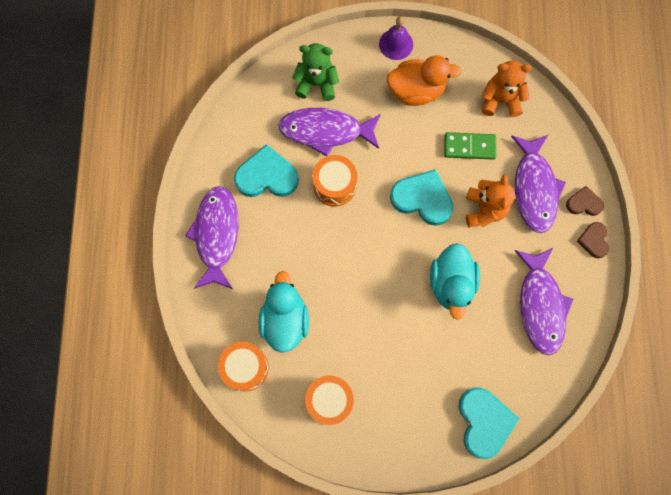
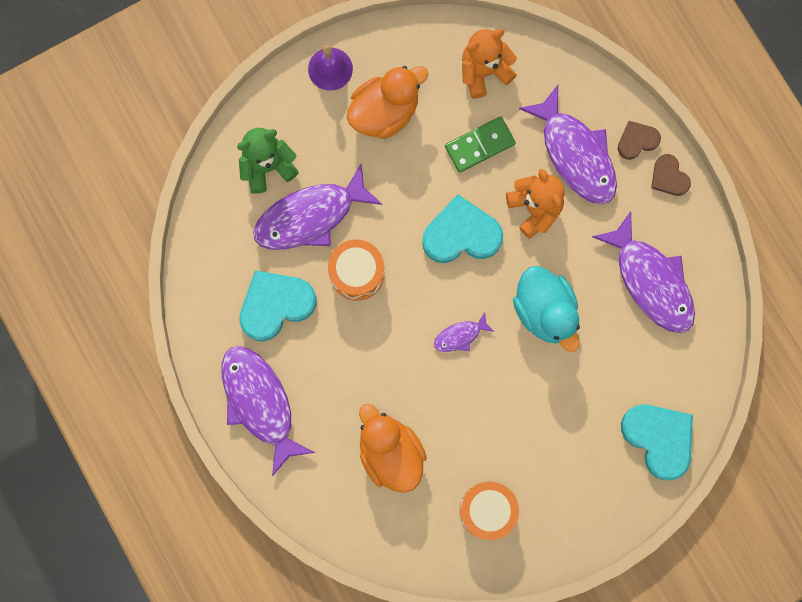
camera: 30 degrees left, 5 degrees up
orange drum [218,342,269,392] -> none
turquoise duck [259,271,309,353] -> orange duck [359,404,427,493]
none -> purple fish [434,312,494,352]

